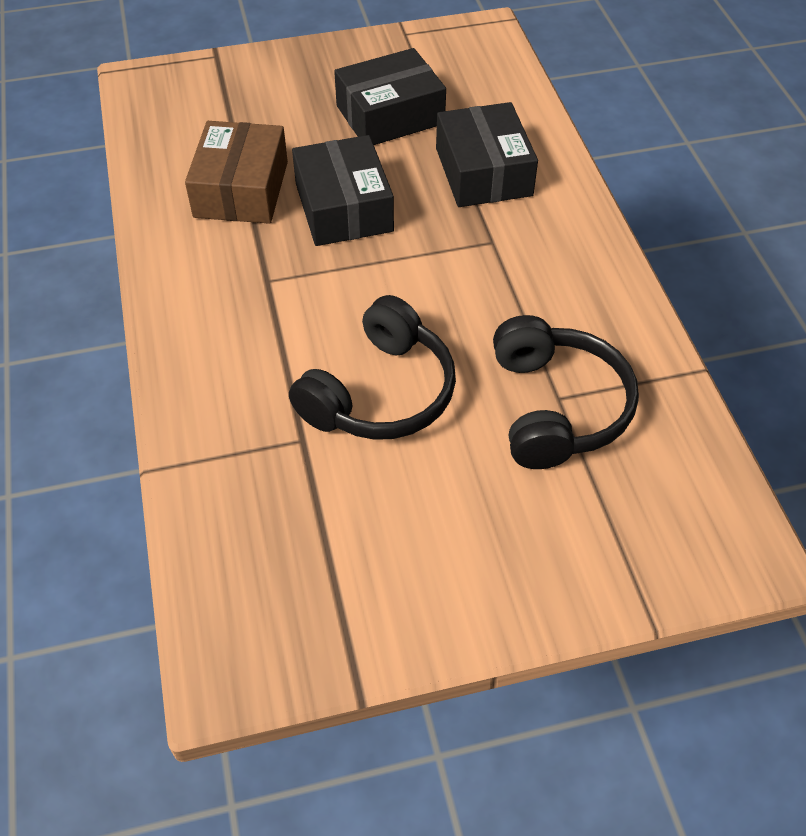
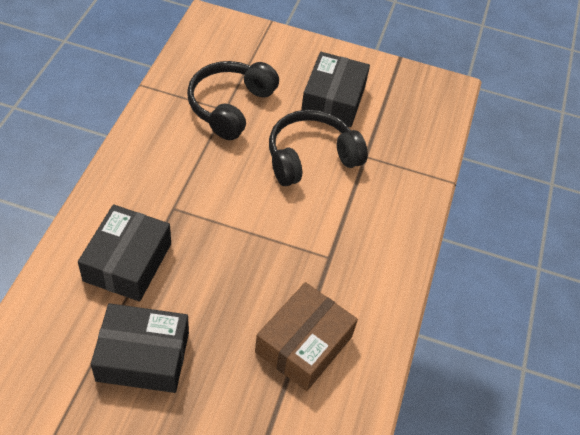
camera: 155 degrees left, 0 degrees up
black box [292,135,394,246] -> black box moved to [301,52,370,127]

